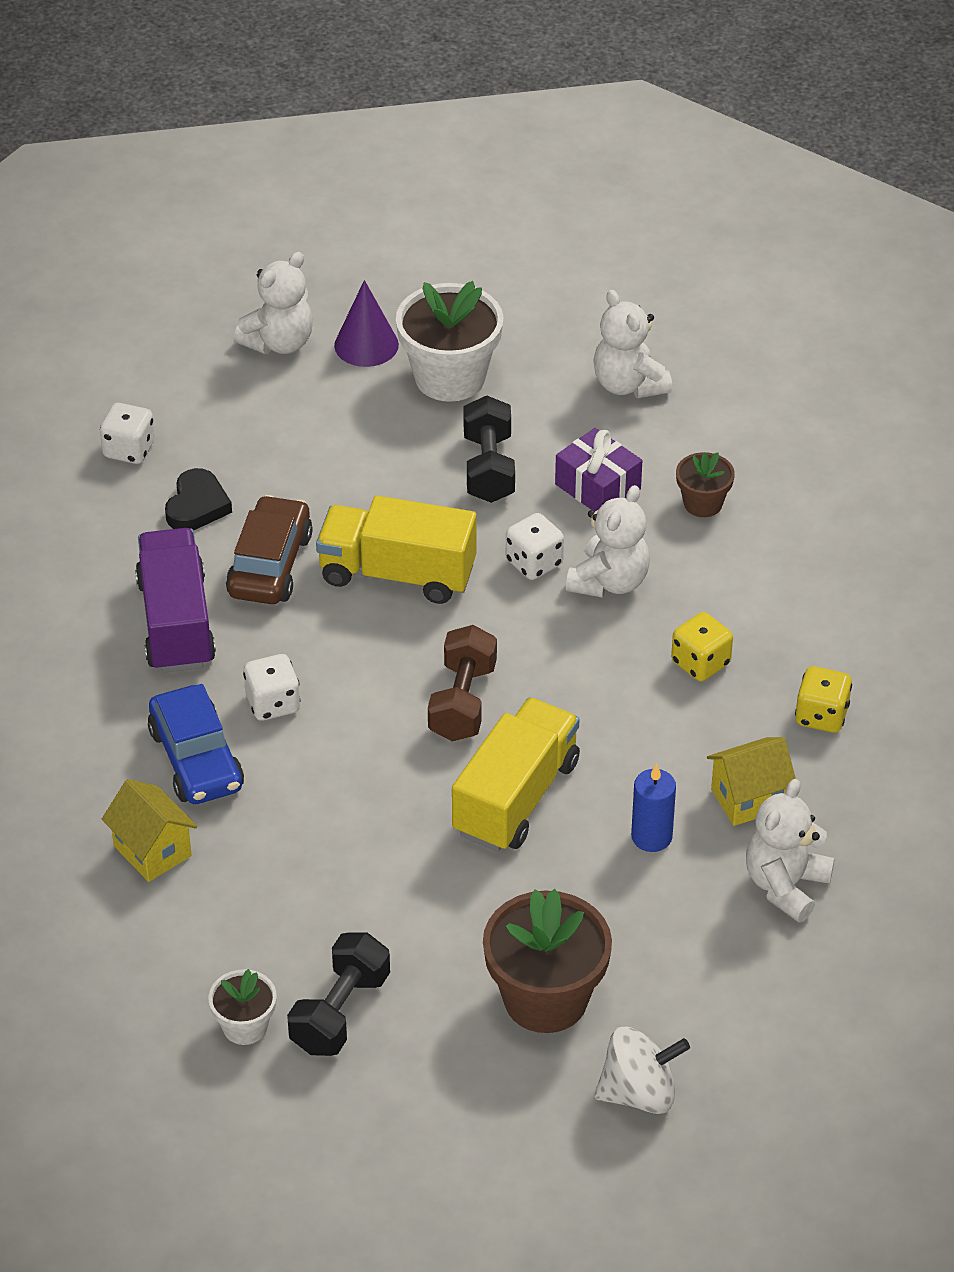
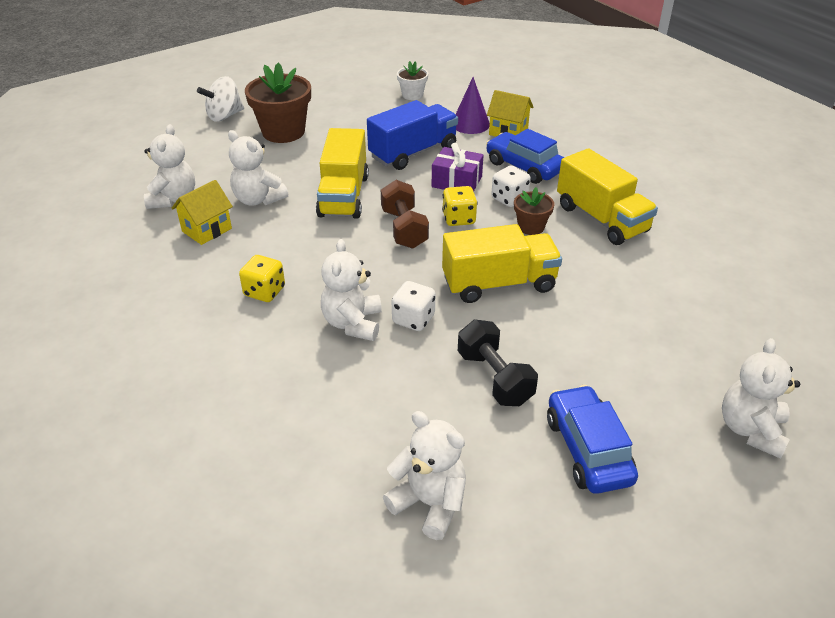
camera: 155 degrees right, 5 degrees down
white dice [100,403,155,464] -> none
purple truck [135,528,216,673] -> yellow truck [557,148,658,245]
black heart [165,468,232,530] -> none
brown car [226,495,313,604] -> none
black dumbbell [287,933,390,1056] -> none
purple cone [334,280,399,367] -> purple cone moved to [456,77,490,134]
white flower pot [396,281,504,402] -> blue car [547,385,638,494]
purple gift [555,428,642,511] -> purple gift moved to [432,143,484,192]
blue candle [631,763,676,852] -> white teddy bear [228,130,288,206]
brown flower pot [676,452,735,517] -> brown flower pot moved to [514,187,555,235]
yellow dice [795,666,852,733] -> yellow dice moved to [442,186,477,226]
none -> blue truck [367,100,458,170]

